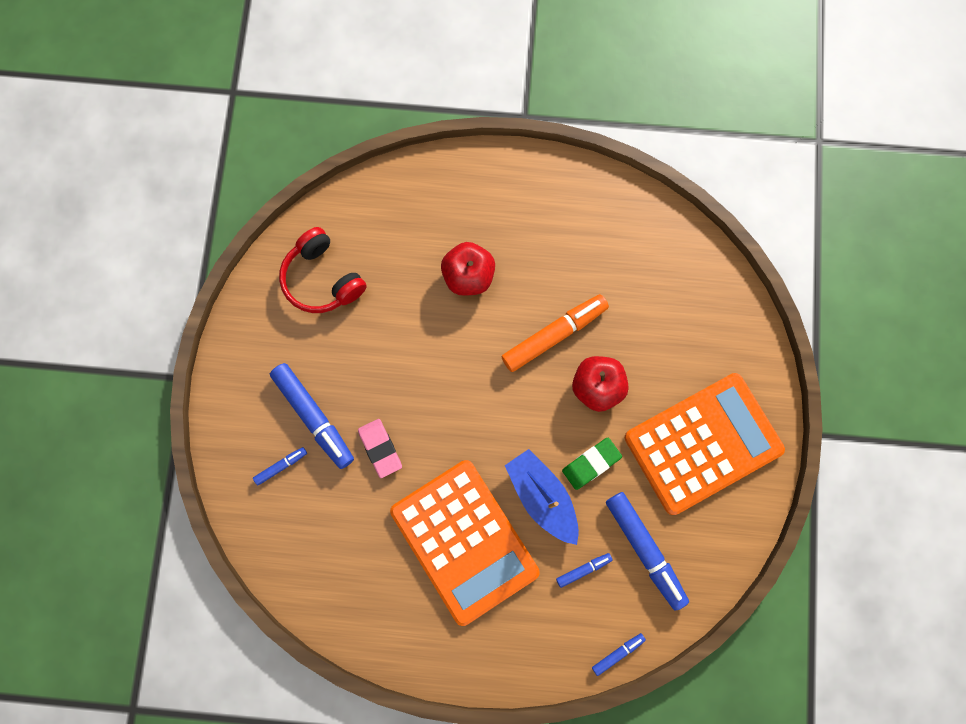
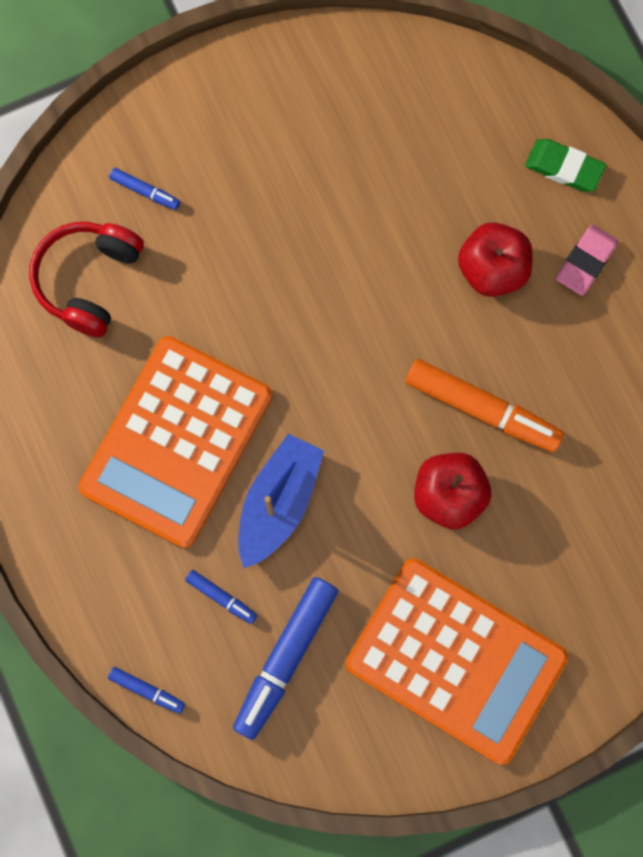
camera: 60 degrees right, 0 degrees up
blue marker [270,363,354,469] -> none
red headphones [279,227,367,313] -> red headphones moved to [29,222,144,337]
pink eraser [358,419,402,478] -> pink eraser moved to [556,224,619,296]
green eraser [562,438,622,490] -> green eraser moved to [525,139,606,192]

